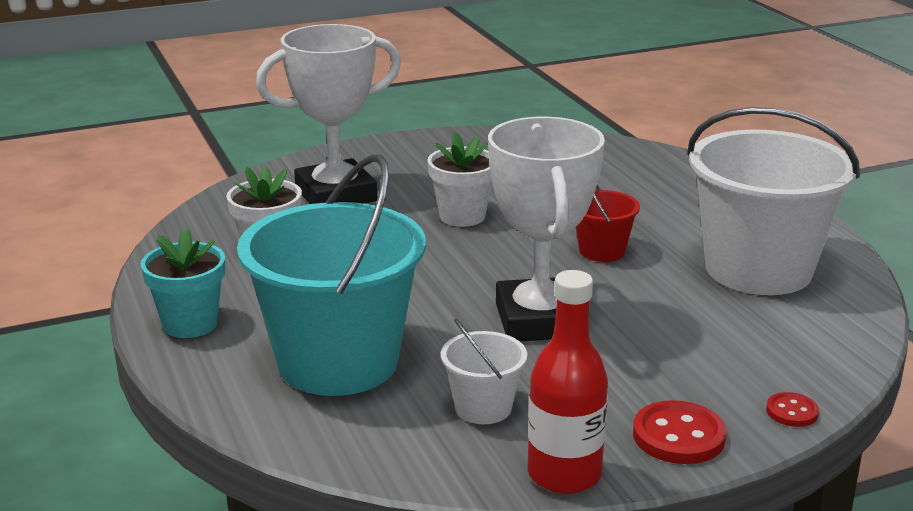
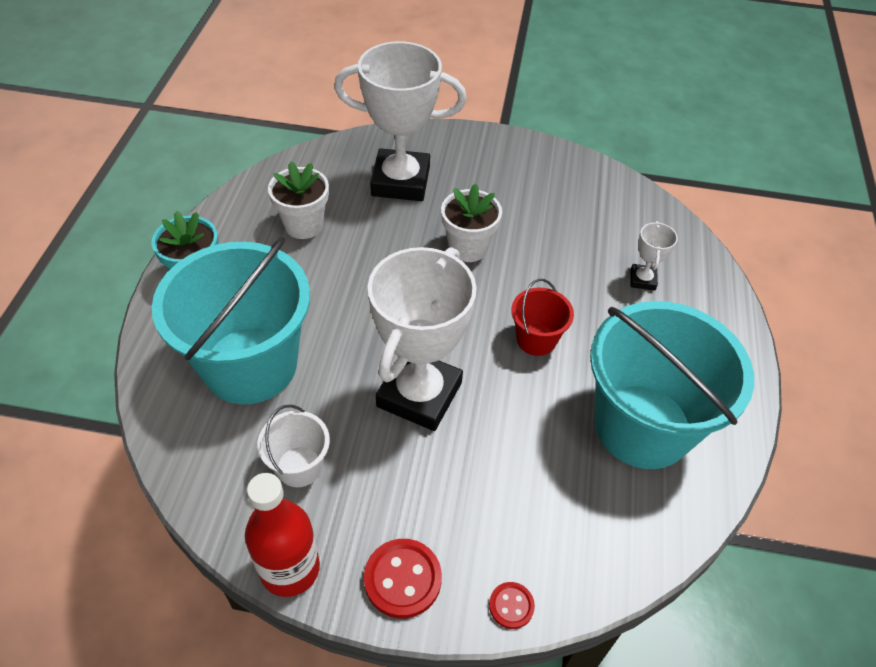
camera: 30 degrees right, 25 degrees up
white bucket [687,107,860,295] -> turquoise bucket [590,301,754,469]
none -> white trophy [631,221,678,291]

